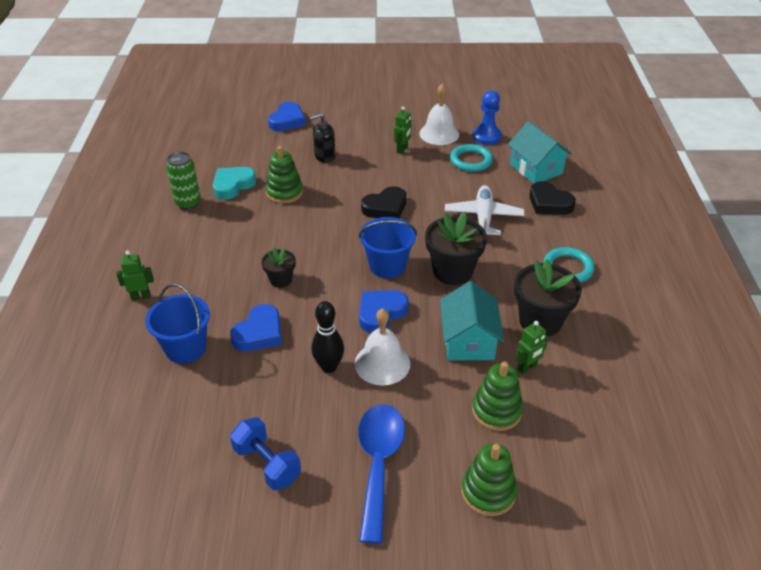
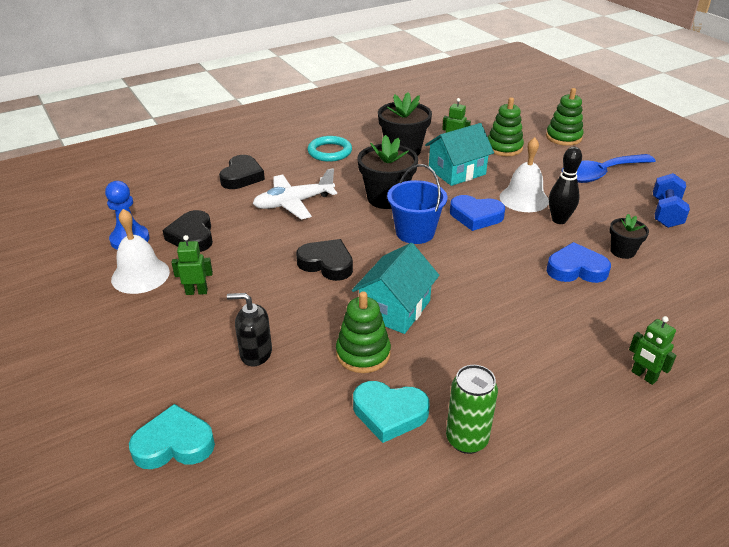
camera: 120 degrees left, 5 degrees down
blue bucket [145,284,210,363] -> none
black flower pot [261,248,296,288] -> black flower pot moved to [610,214,649,259]
blue heart [268,102,306,131] -> turquoise heart [129,404,215,469]
black soap dispenser [309,113,335,163] -> black soap dispenser turned 150 degrees clockwise [227,293,272,366]
turquoise ring [450,144,493,172] -> black heart [163,210,213,252]
turquoise house [508,121,572,184] -> turquoise house moved to [352,243,439,334]

